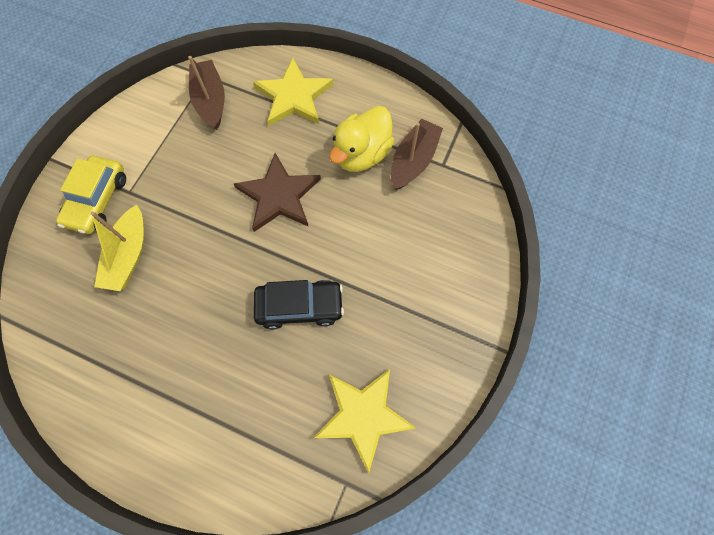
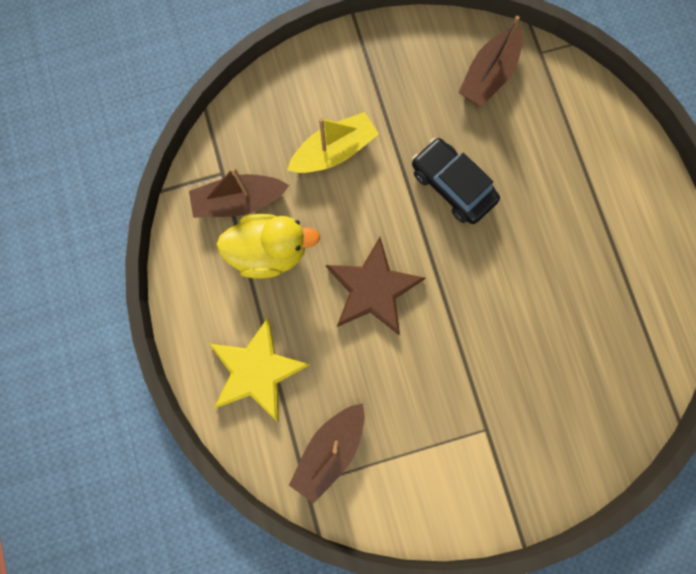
camera: 130 degrees left, 10 degrees up
yellow car [56,156,126,234] -> none
yellow boat [91,205,144,291] -> yellow boat moved to [287,112,379,173]
yellow star [314,369,416,473] -> brown boat [458,16,523,107]

